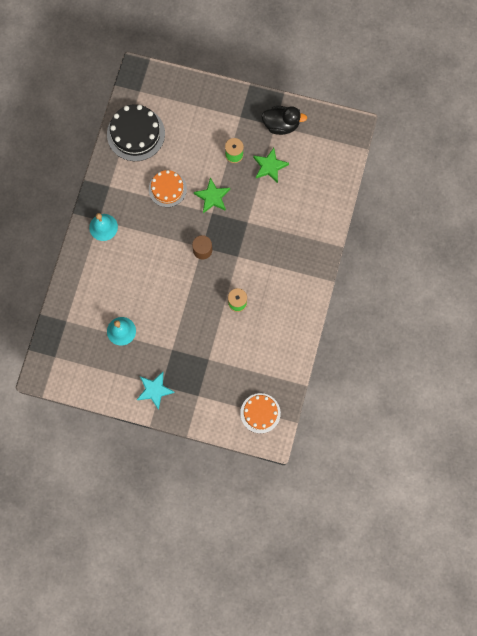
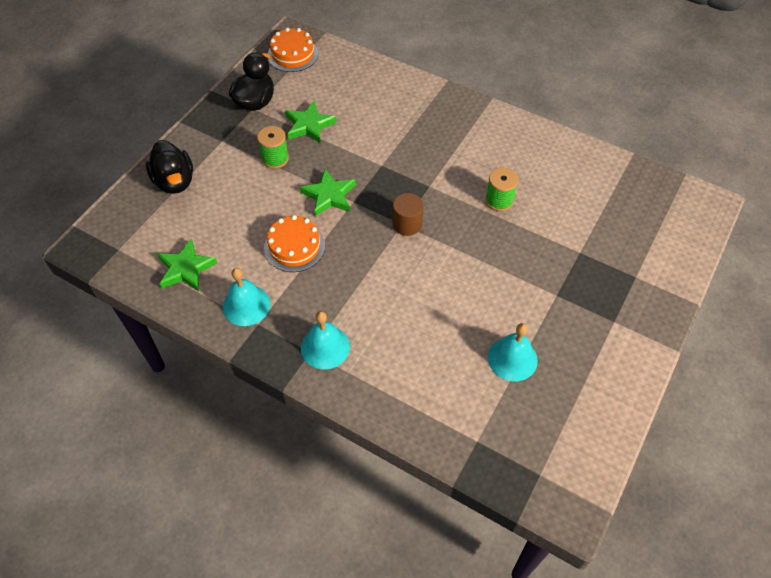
camera: 75 degrees left, 20 degrees down
black cake [107,104,165,161] -> green star [157,239,217,291]
turquoise star [137,372,175,410] -> none
orange cake [240,393,281,433] -> orange cake moved to [268,28,318,72]
none -> black duck [146,140,193,194]
none -> turquoise bell [223,268,270,326]

